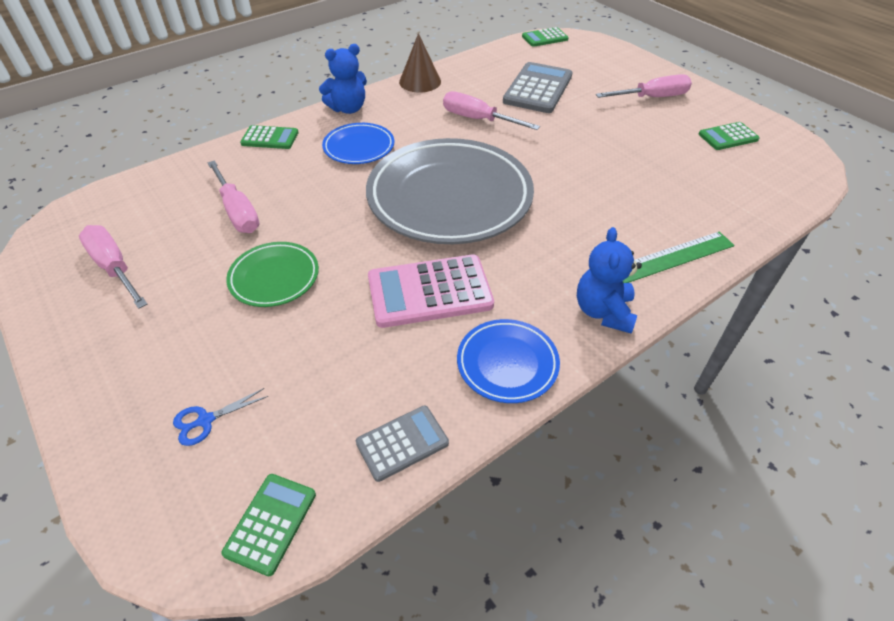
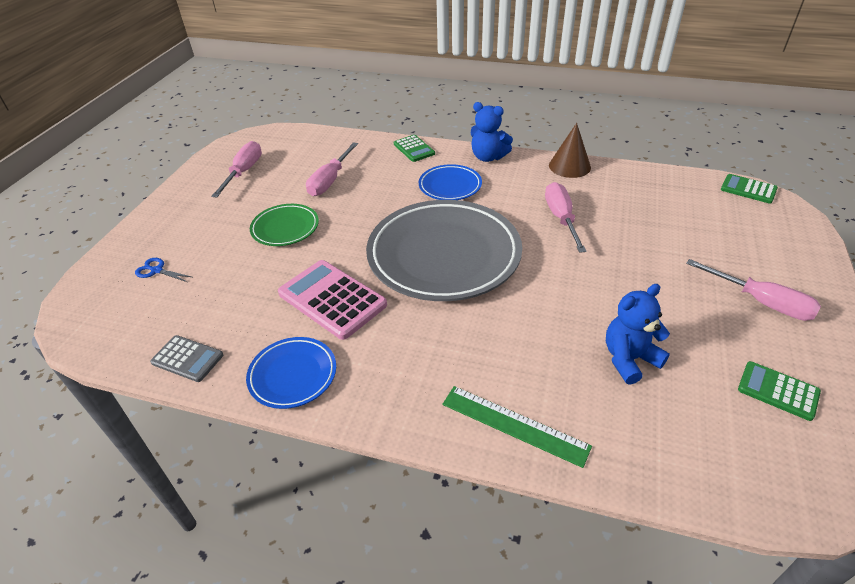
camera: 55 degrees right, 5 degrees down
green calculator [222,474,316,576] -> none
grey calculator [503,62,573,113] -> none
blue teddy bear [577,227,642,334] -> blue teddy bear moved to [606,284,670,385]

